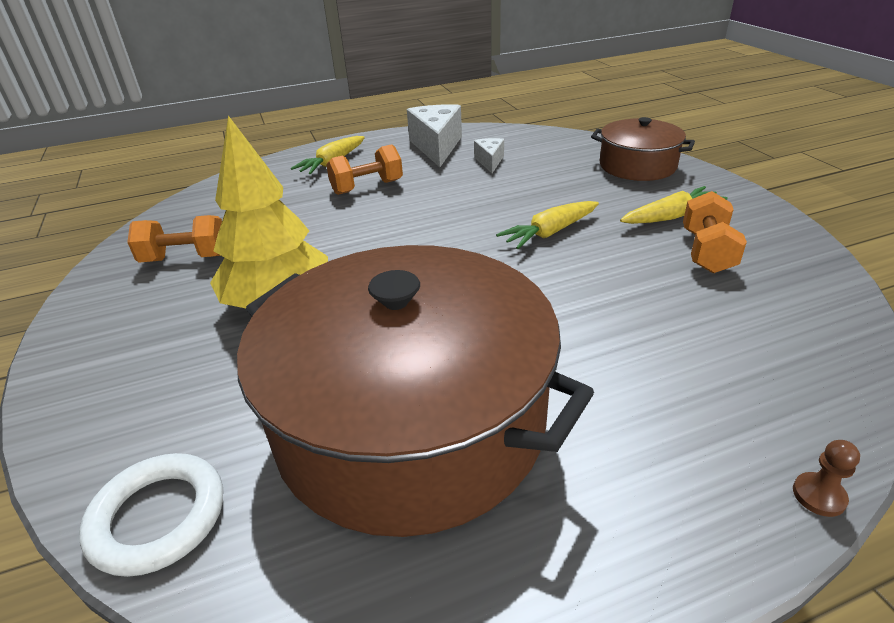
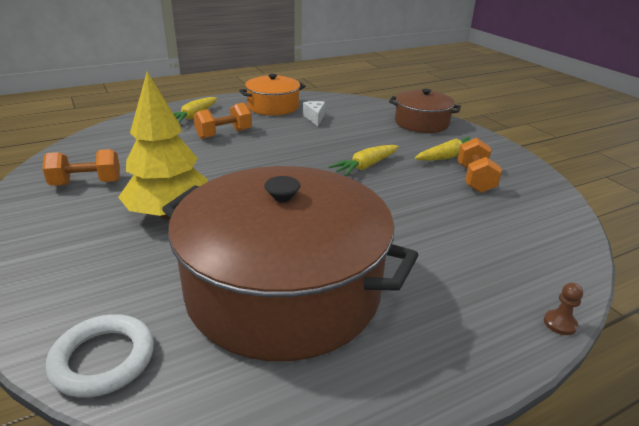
camera: 10 degrees left, 5 degrees down
white cheese [407,104,462,167] -> orange pot [239,74,306,116]

